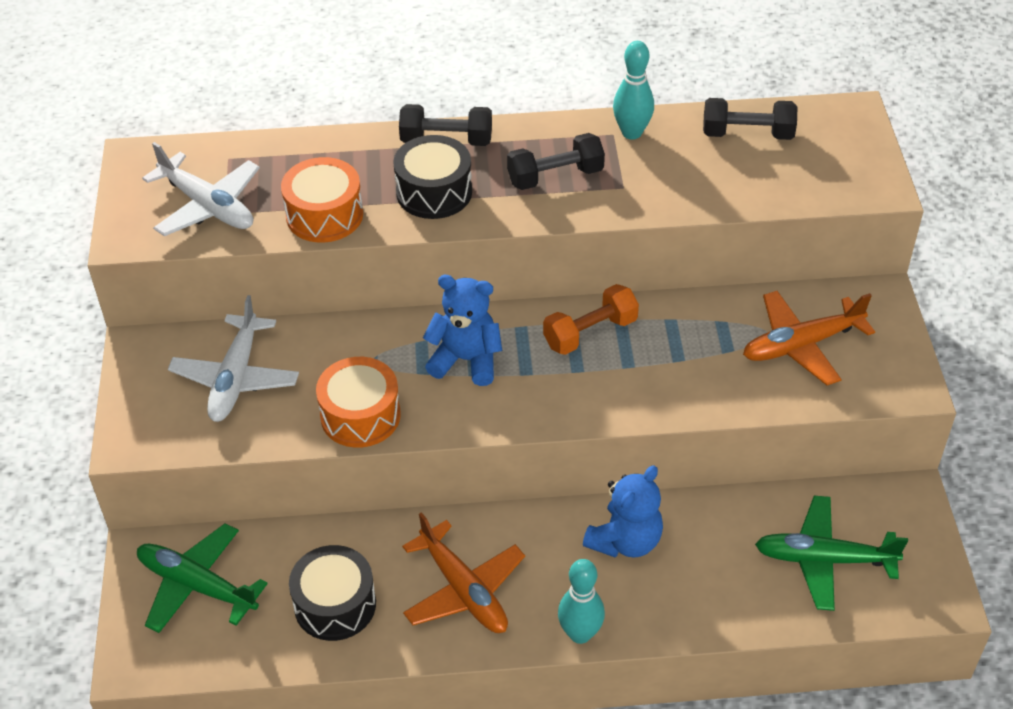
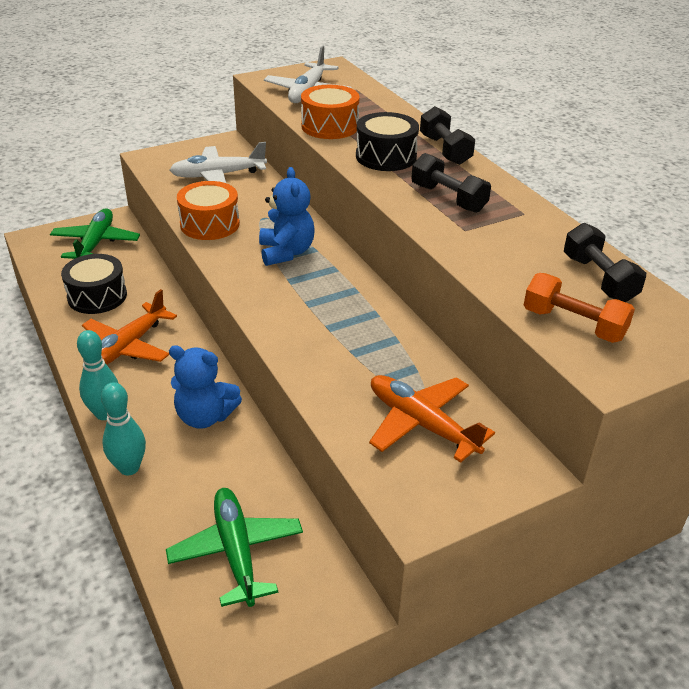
camera: 65 degrees right, 10 degrees down
orange dumbbell [543,284,639,355] -> orange dumbbell moved to [524,273,635,343]
turquoise bowling pin [613,41,654,140] -> turquoise bowling pin moved to [101,382,146,475]

